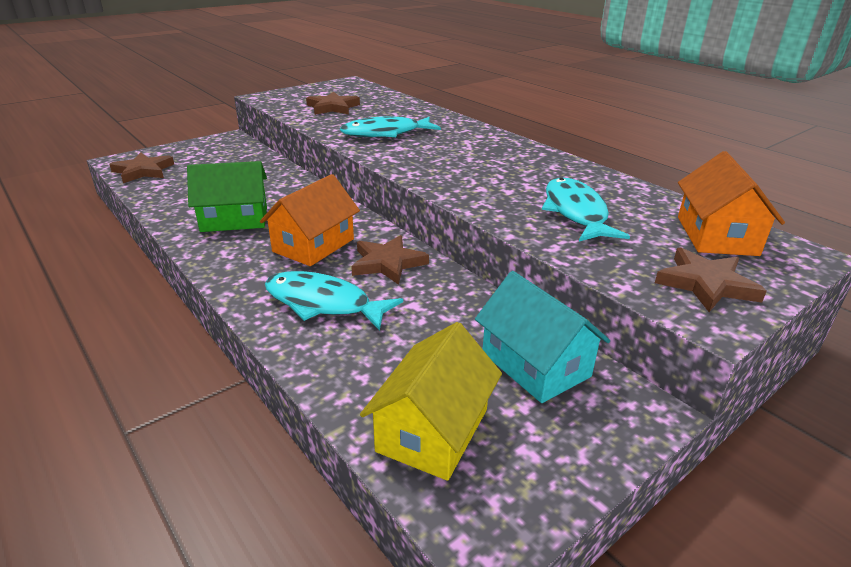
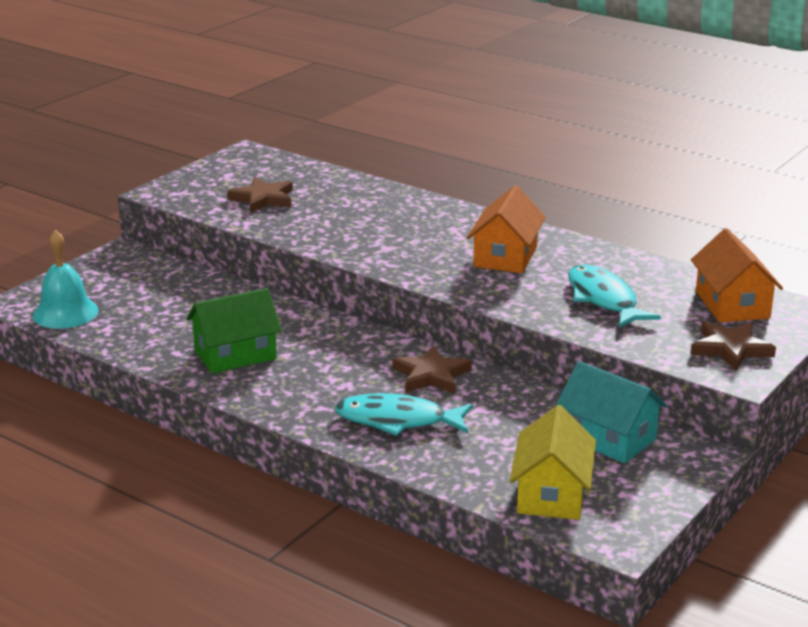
camera: 15 degrees left, 5 degrees down
brown star [109,153,174,183] -> turquoise bell [32,230,99,329]
orange house [260,174,360,266] -> orange house moved to [467,185,546,273]
turquoise fish [340,116,441,137] -> none

